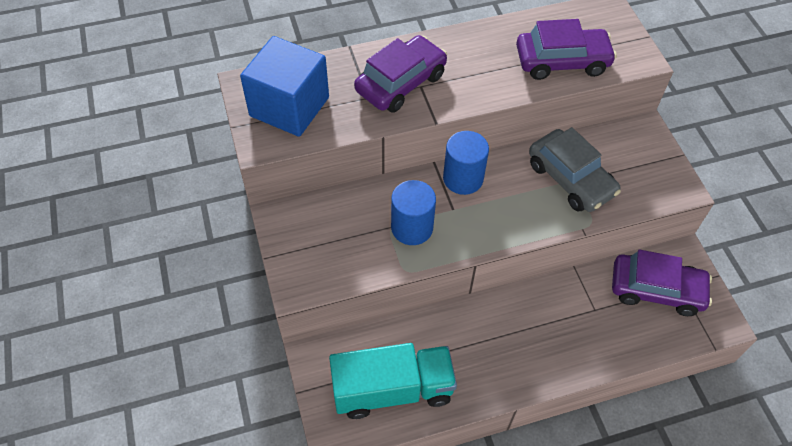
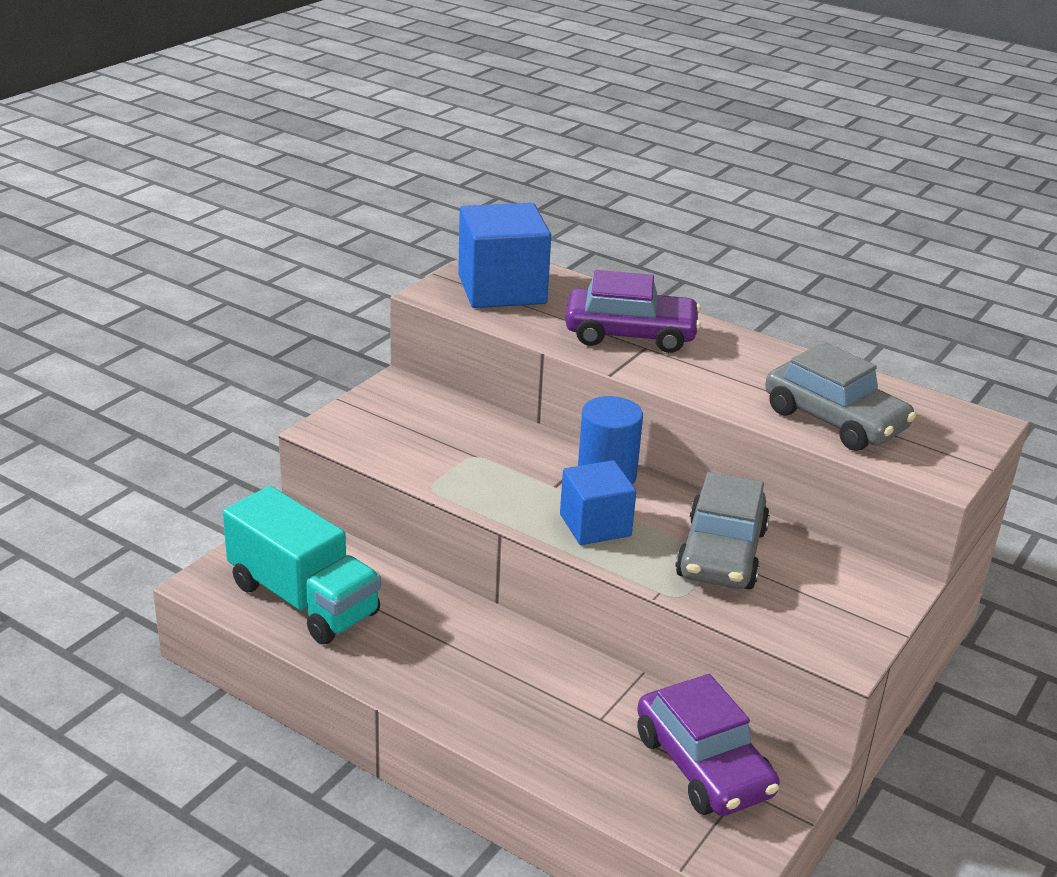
camera: 50 degrees right, 25 degrees down
blue cylinder [391,180,436,245] -> none
purple car [516,19,617,80] -> grey car [765,342,916,451]
none -> blue cube [560,460,636,545]

